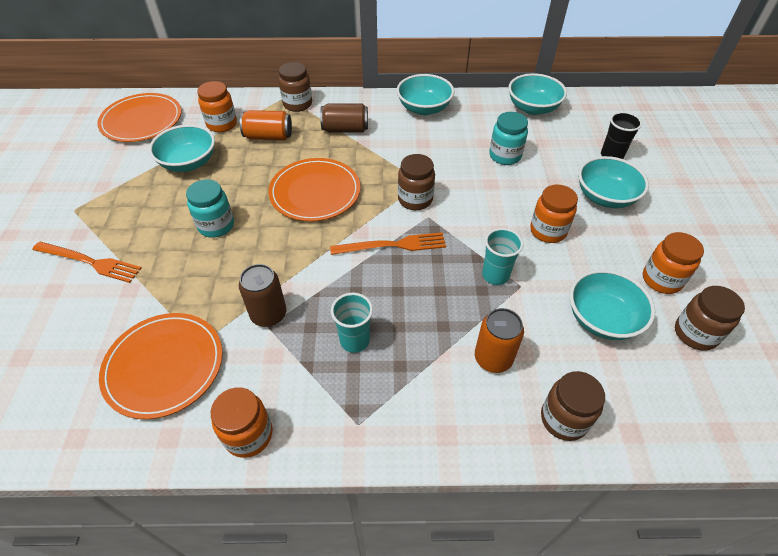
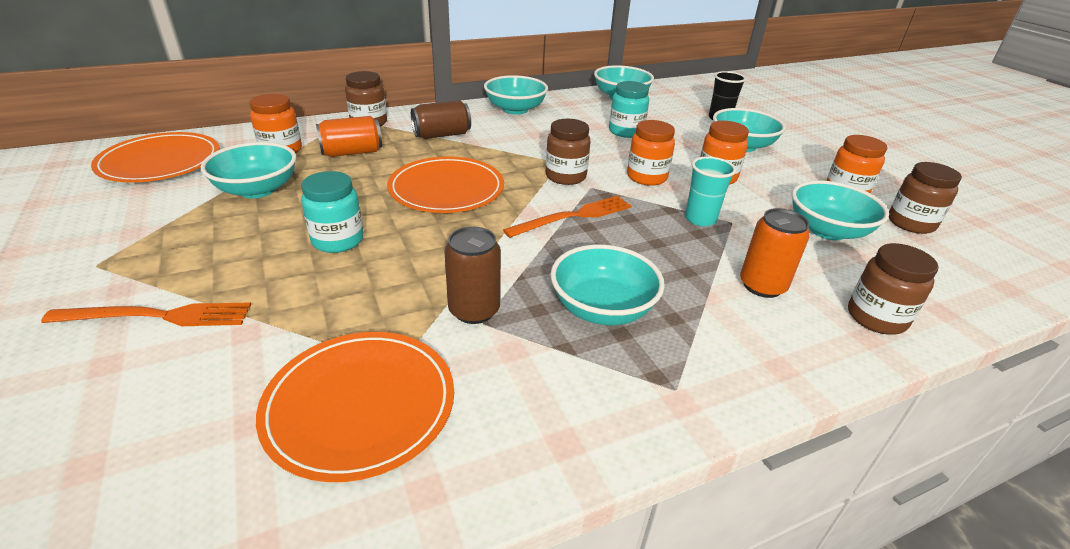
camera: 25 degrees left, 15 degrees down
orange jar [211,387,272,458] -> orange jar moved to [627,120,675,186]
turquoise cup [331,293,373,353] -> turquoise bowl [550,244,665,325]

